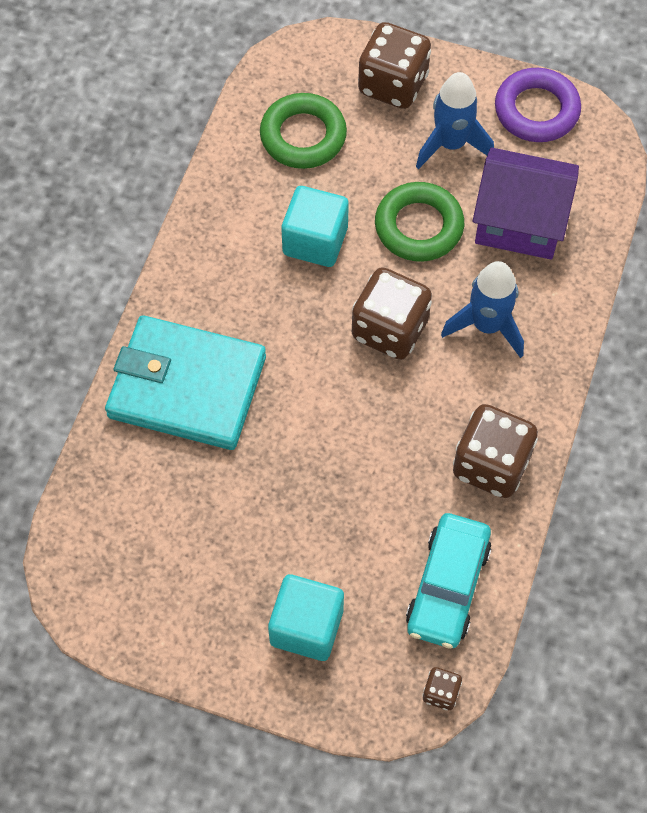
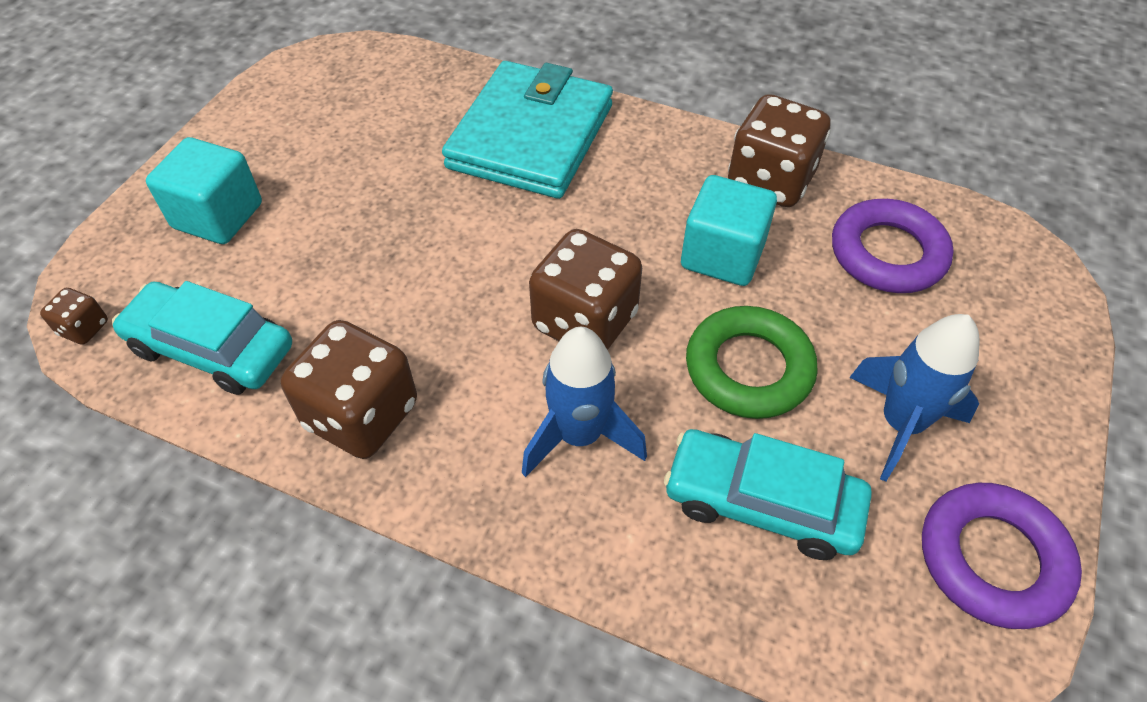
camera: 95 degrees right, 10 degrees down
green ring [260,93,347,169] -> purple ring [832,199,954,293]
brown dice [358,22,431,109] -> brown dice moved to [728,94,831,207]
purple house [473,148,579,260] -> turquoise car [664,429,872,560]

